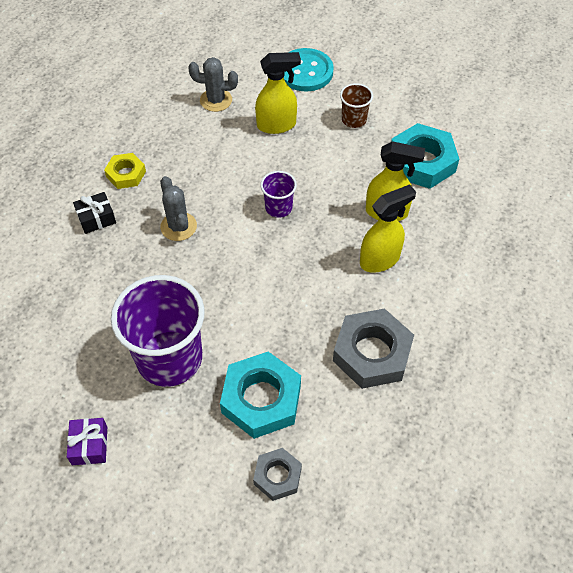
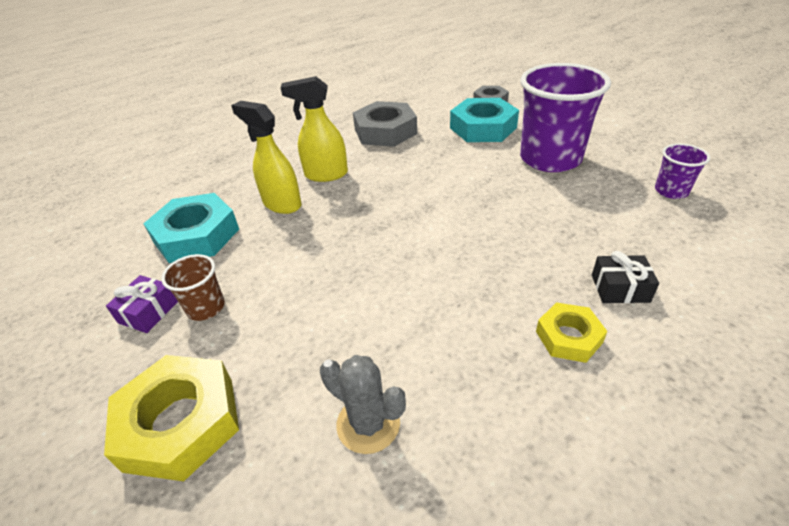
camera: 150 degrees left, 15 degrees down
purple gift [67,418,107,465] -> purple gift moved to [106,275,178,333]
grey cactus [160,176,197,241] -> none
yellow spray bottle [255,52,301,134] -> none
purple cup [260,171,297,218] -> purple cup moved to [655,143,710,199]
turquoise button [284,48,334,92] -> yellow nut [104,355,239,481]

